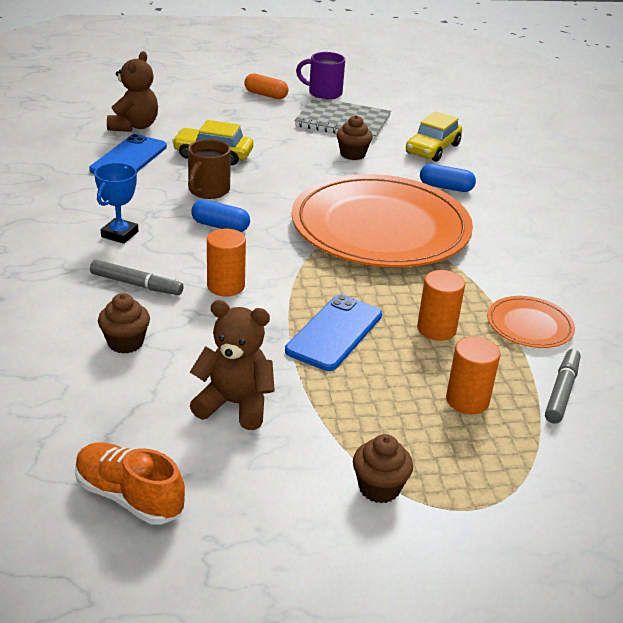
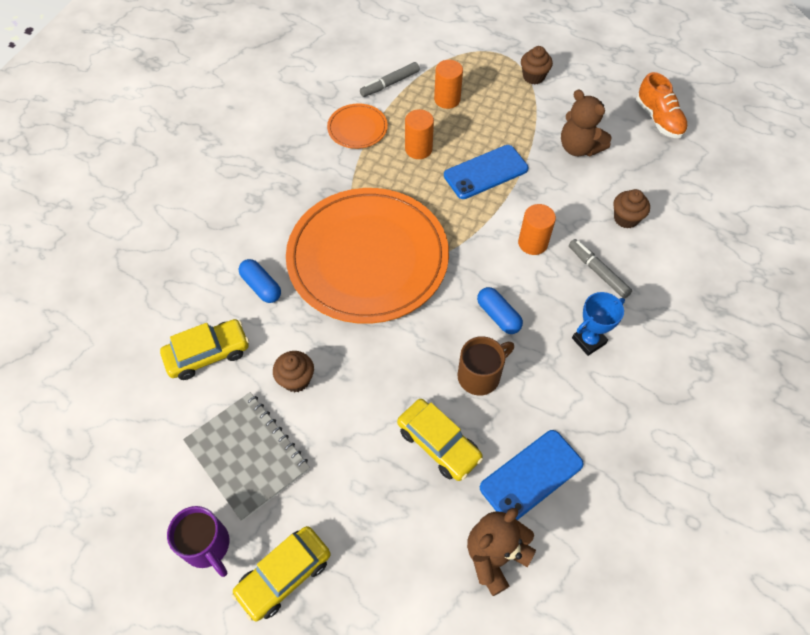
camera: 145 degrees left, 25 degrees up
orange capsule [244,73,288,99] -> yellow car [231,526,331,621]

